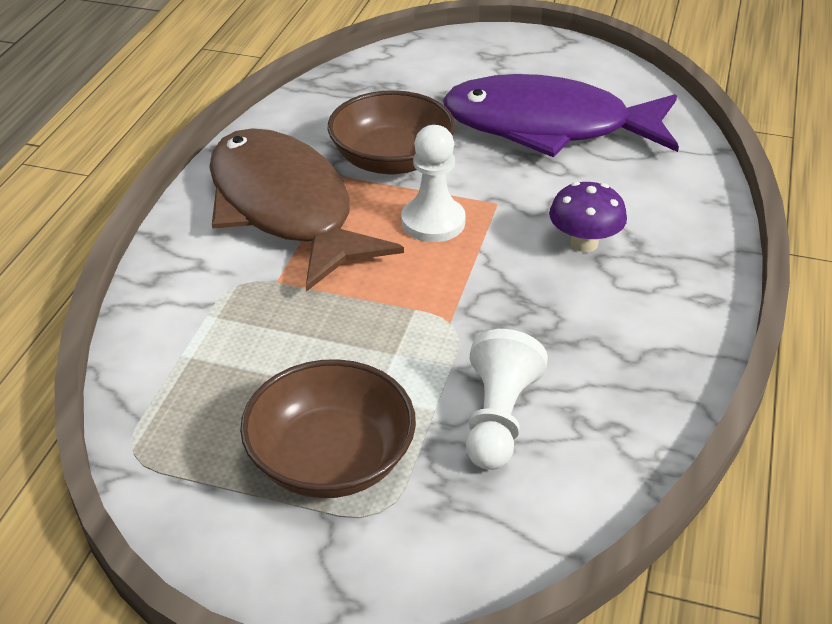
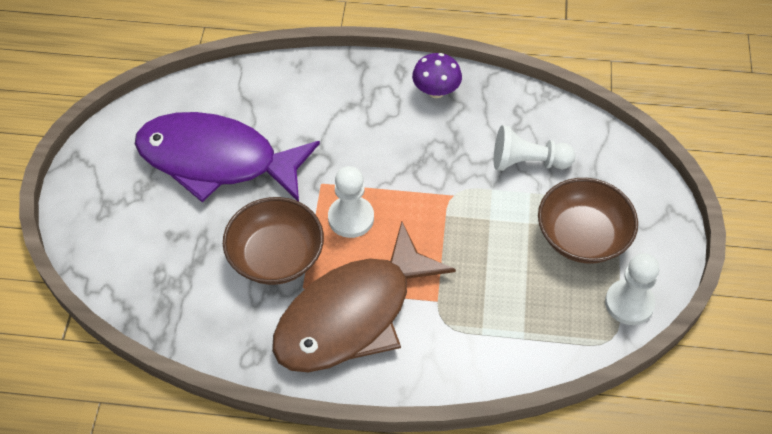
camera: 100 degrees left, 15 degrees up
purple fish [443,74,679,158] -> purple fish turned 105 degrees clockwise [135,112,320,202]
purple mushroom [549,182,627,252] -> purple mushroom moved to [412,53,462,98]
none -> white pawn [605,253,659,325]

